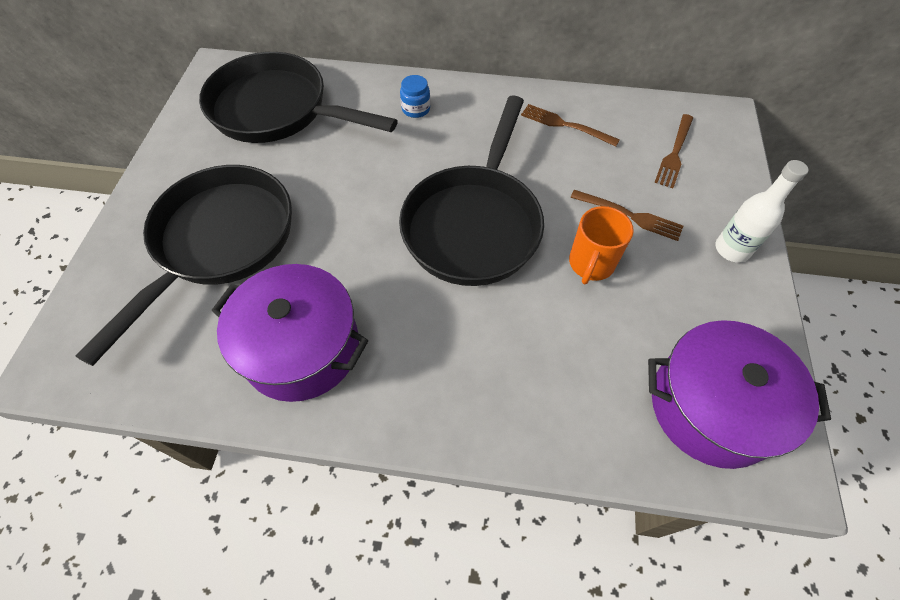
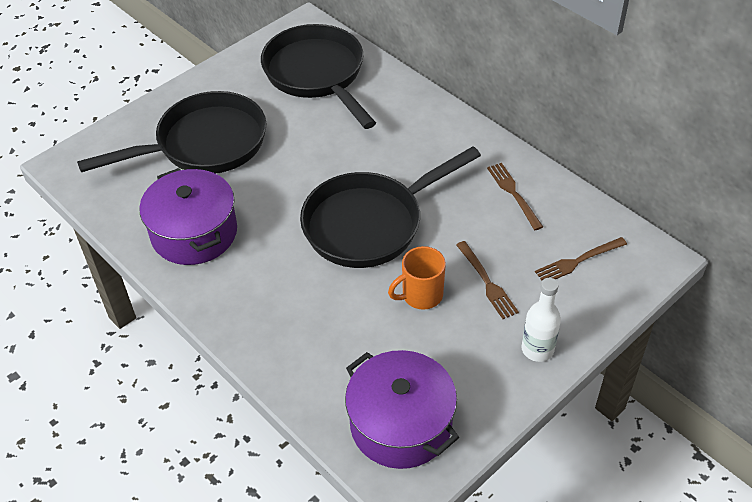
camera: 40 degrees right, 10 degrees down
blue jar [400,75,430,118] -> none

